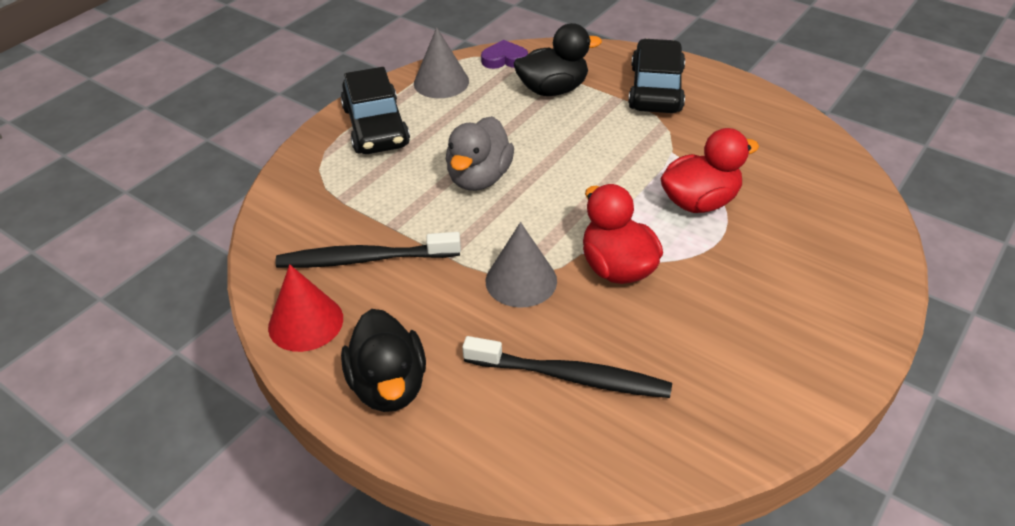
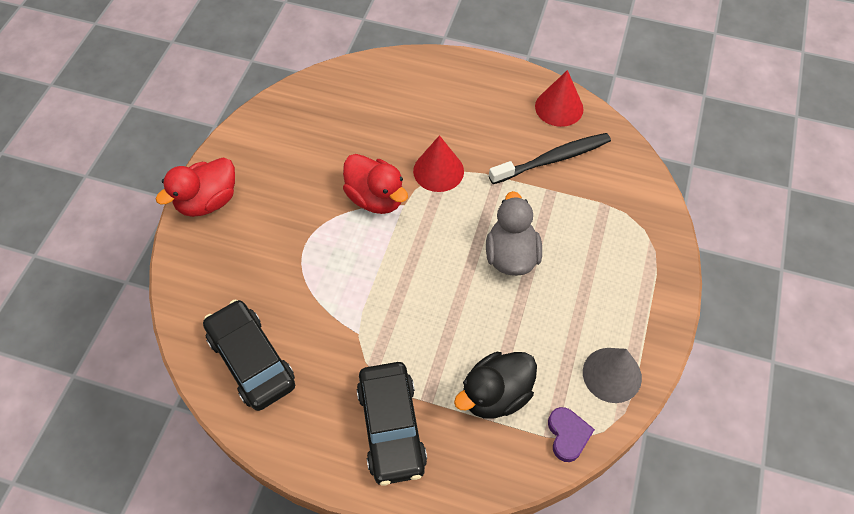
camera: 160 degrees right, 15 degrees up
black car [341,67,410,154] -> black car moved to [203,300,295,411]
black duck [341,309,426,412] -> none
black toothbrush [462,336,672,398] -> none
purple heart [481,40,528,69] -> purple heart turned 75 degrees counterclockwise [548,407,595,462]
grey cone [486,222,557,308] -> red cone [413,135,464,192]
red duck [660,128,759,213] -> red duck moved to [156,157,235,217]

